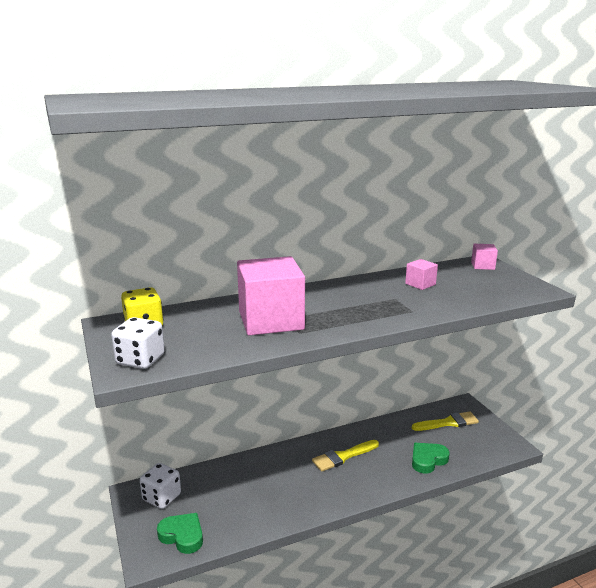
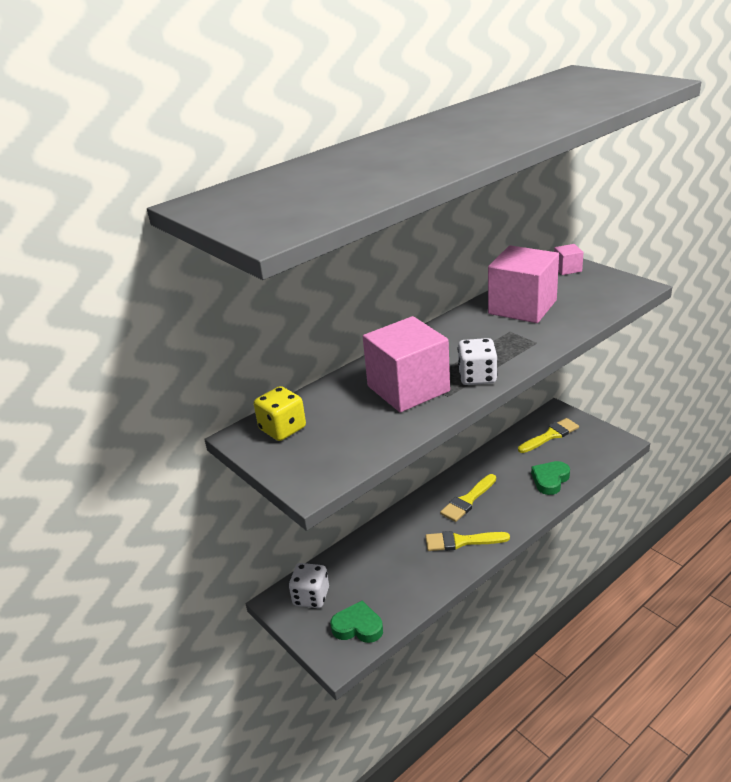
camera: 15 degrees left, 10 degrees up
white dice [111,317,165,369] -> white dice moved to [458,338,497,385]
pink cube [405,259,438,290] -> pink cube [488,245,559,323], size x2.27
none -> yellow brush [426,531,510,551]

